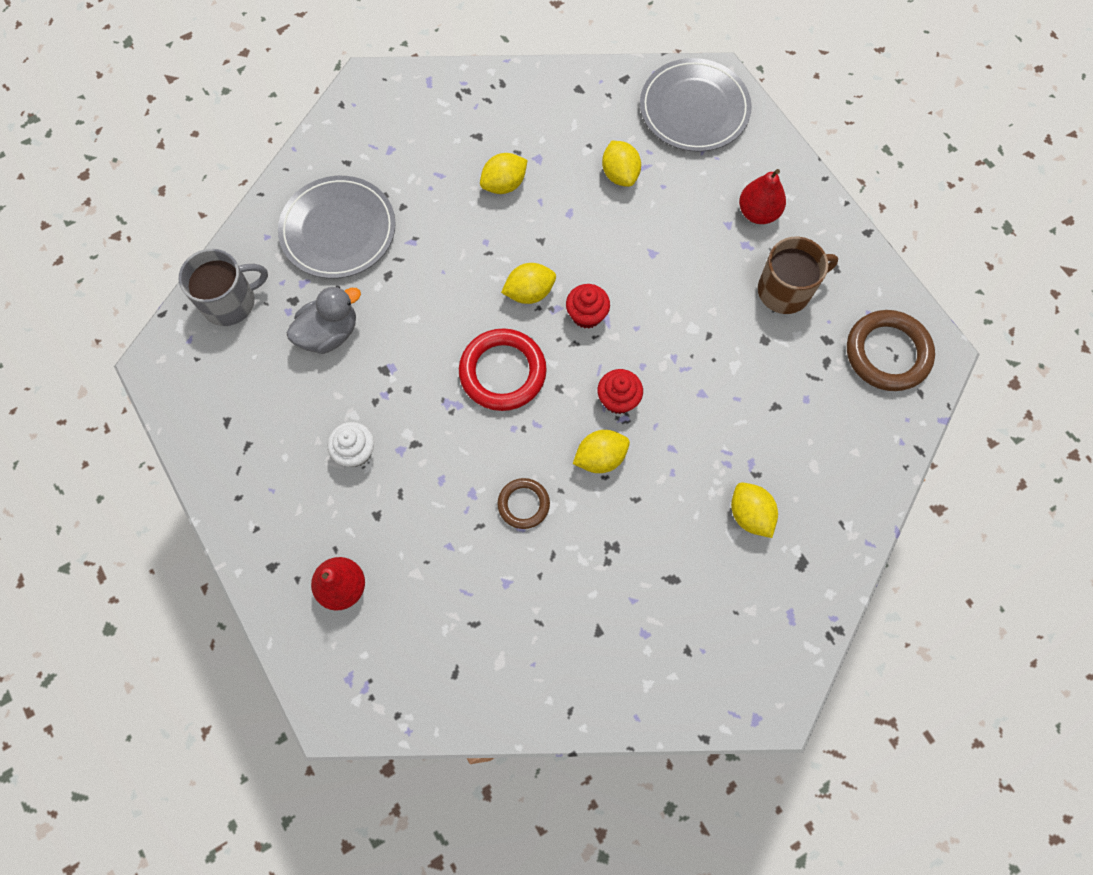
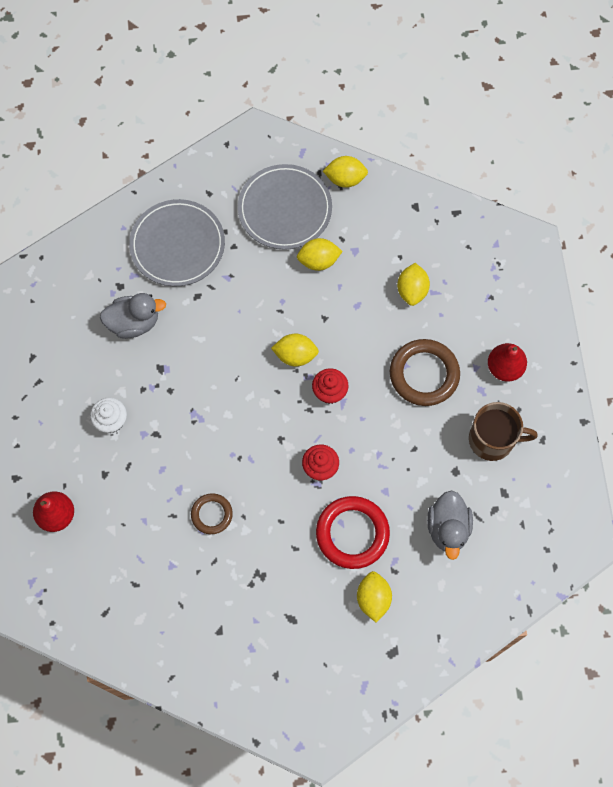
camera: 25 degrees right, 0 degrees up
grey mug [179,249,268,326] -> none
red ring [459,328,547,411] -> red ring moved to [316,496,390,569]
yellow lemon [573,430,630,473] -> yellow lemon moved to [323,156,368,188]
grey plate [640,58,752,152] -> grey plate moved to [238,164,332,250]
brown ring [847,310,935,391] -> brown ring moved to [390,339,460,406]
none -> grey duck [427,490,473,560]

